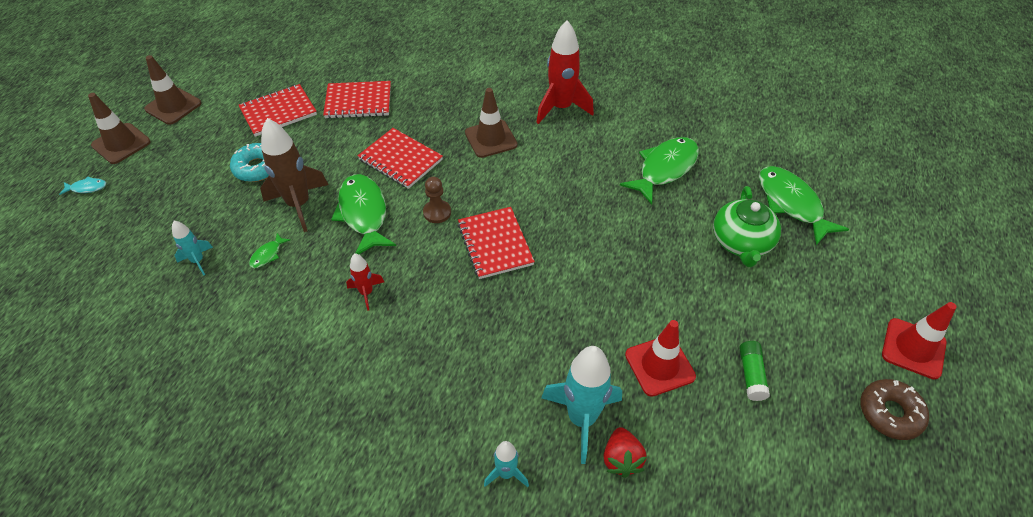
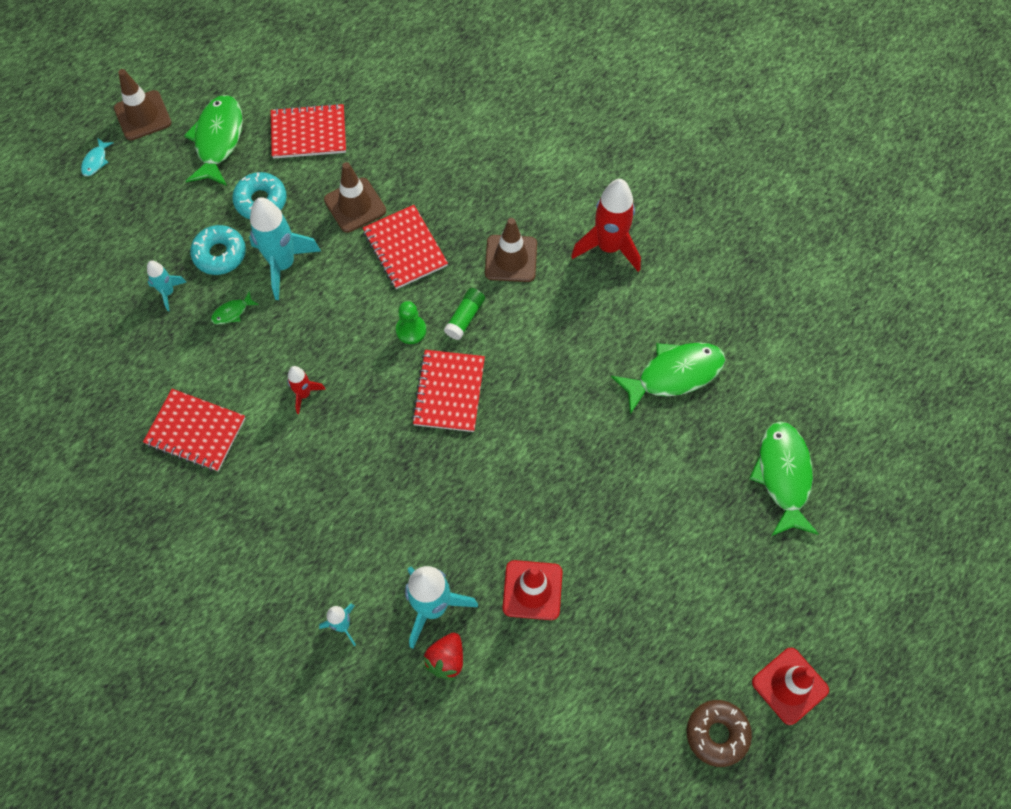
camera: 25 degrees right, 15 degrees up
turquoise fish [59,176,106,195] -> turquoise fish turned 90 degrees clockwise [81,138,113,176]
brown traffic cone [144,55,201,125] -> brown traffic cone moved to [324,162,386,233]
brown rocket [260,118,328,232] -> turquoise rocket [249,197,321,300]
red notebook [323,81,391,119] -> red notebook moved to [143,389,245,471]
green fish [331,174,396,254] -> green fish moved to [184,95,243,186]
brown pawn [423,177,451,223] -> green pawn [396,301,426,344]
green teapot [713,186,781,267] -> none
green glue stick [739,341,770,401] -> green glue stick moved to [444,288,485,340]
none -> turquoise donut [190,225,246,275]

